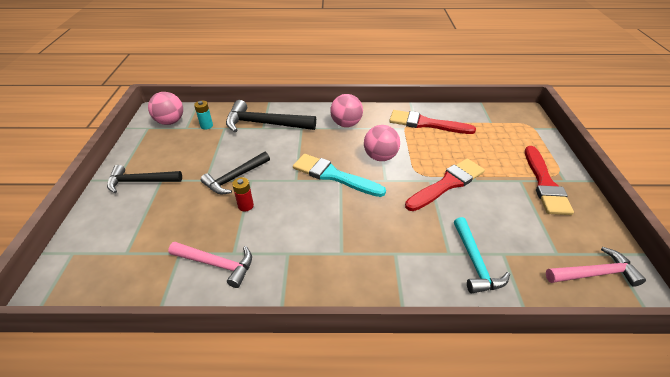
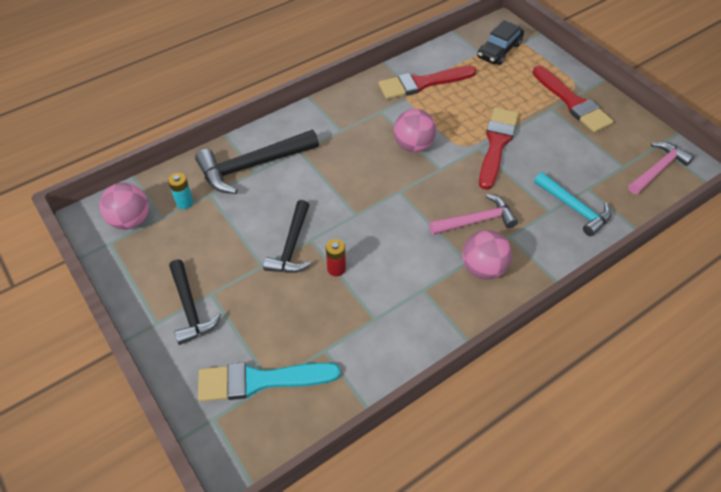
camera: 35 degrees left, 10 degrees up
black hammer [107,165,182,193] -> black hammer turned 75 degrees counterclockwise [169,260,222,345]
pink hammer [168,242,252,288] -> pink hammer moved to [429,194,518,235]
turquoise brush [293,154,386,197] -> turquoise brush moved to [198,363,341,402]
pink ball [330,94,363,127] -> pink ball moved to [462,230,512,280]
none -> black car [477,20,524,65]

